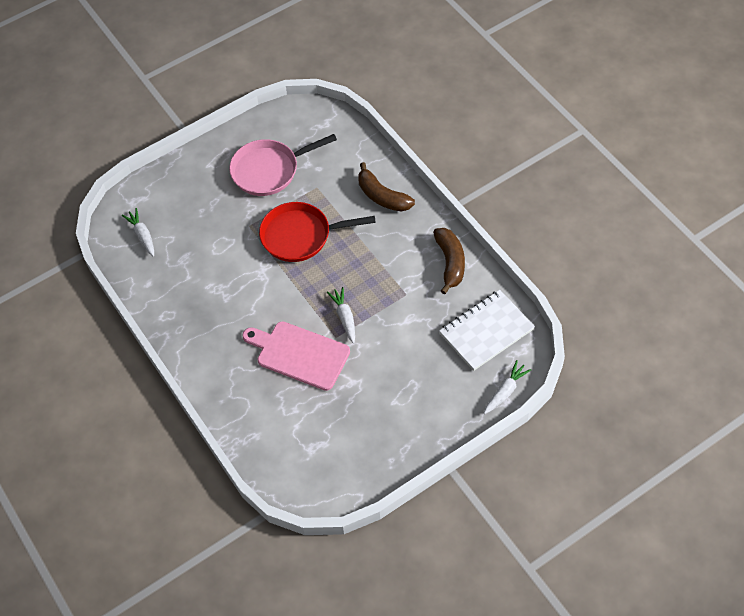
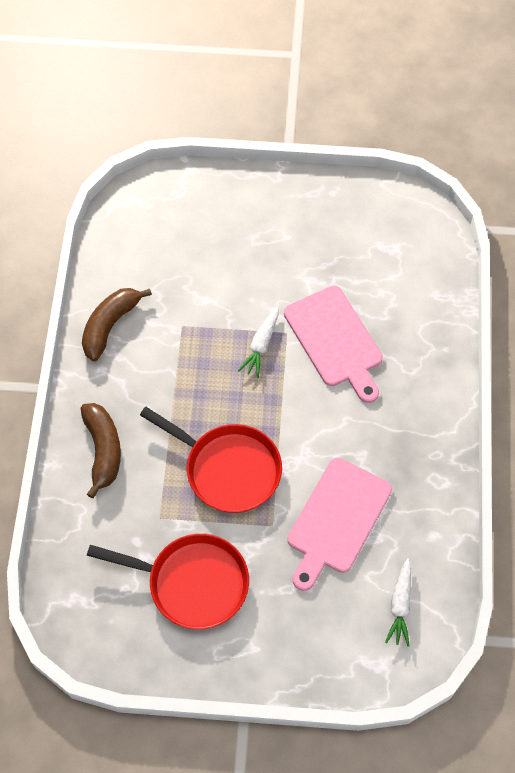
camera: 145 degrees left, 5 degrees up
pink pan [229,134,337,196] -> red pan [87,533,249,629]
white notebook [439,290,535,371] -> none
white carrot [484,360,531,414] -> none
none -> pink cutting board [287,458,392,591]

